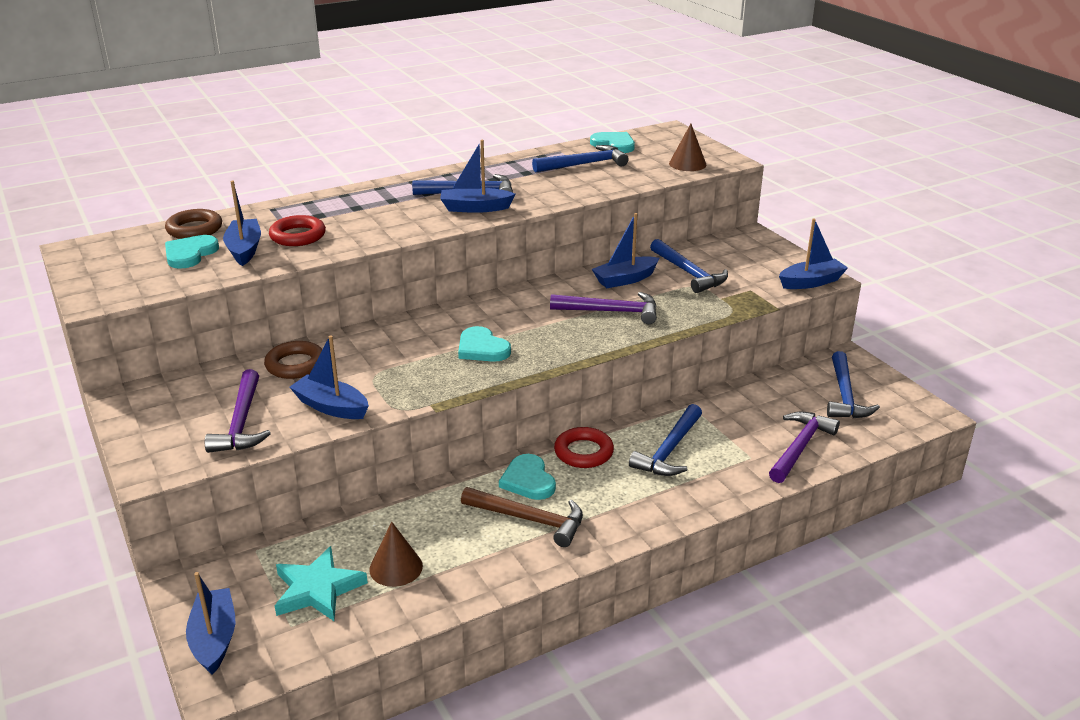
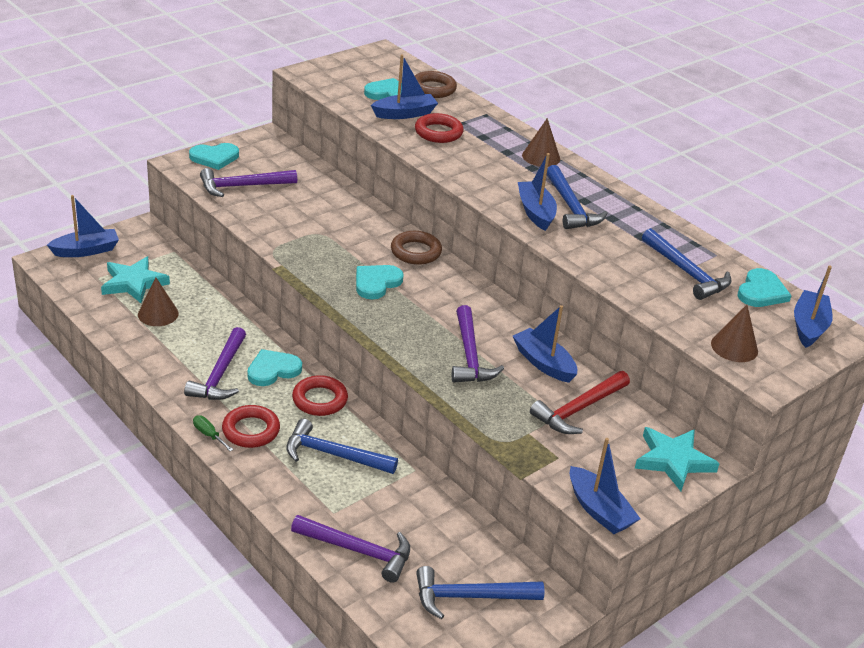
camera: 75 degrees right, 5 degrees up
brown ring [264,341,323,379] -> brown ring moved to [391,231,442,265]
blue boat [290,335,369,419] -> blue boat moved to [794,266,833,348]
brown hammer [461,487,583,547] -> purple hammer [184,327,246,400]
blue hammer [650,239,728,293] -> red hammer [530,371,630,434]
none -> turquoise heart [189,143,239,170]
none -> green screwdriver [193,415,233,451]
none -> red ring [222,405,280,448]
none -> brown cone [522,118,560,167]
none -> turquoise star [635,427,720,491]

